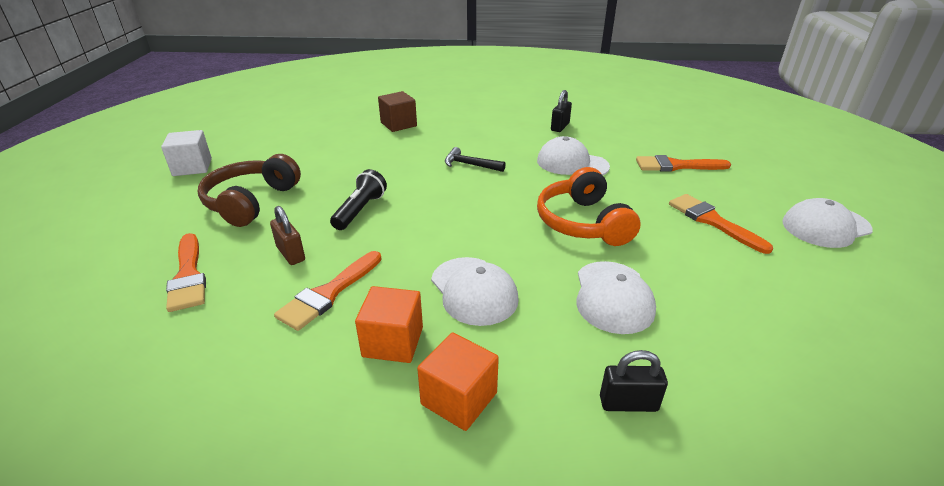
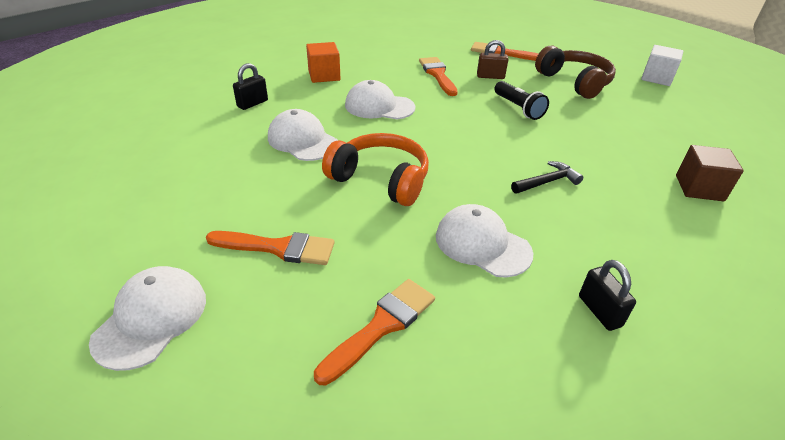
camera: 130 degrees right, 5 degrees up
orange cube [355,286,423,363] -> none
white cap [537,136,610,175] -> white cap turned 120 degrees counterclockwise [436,204,533,277]

